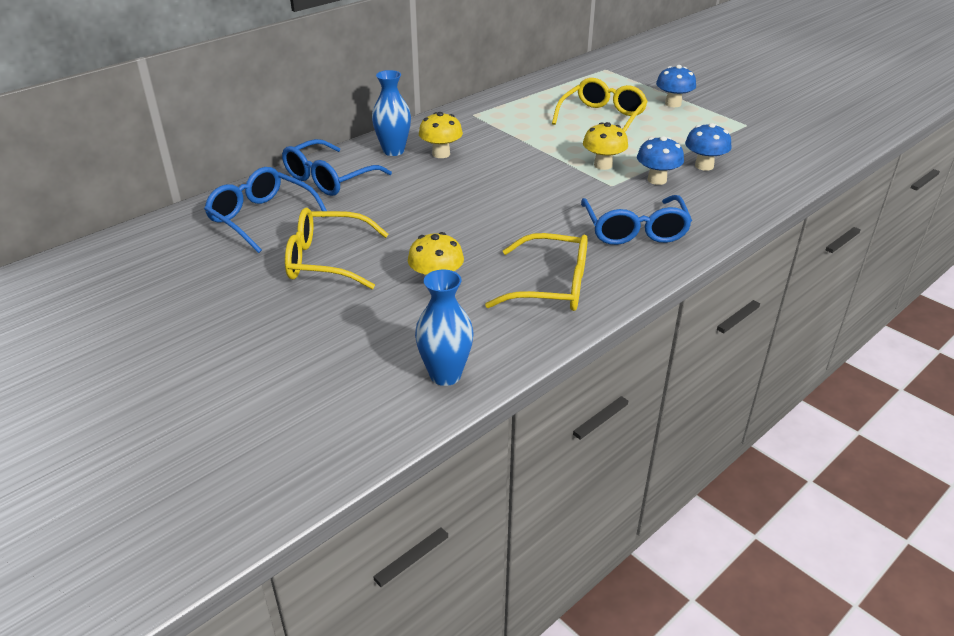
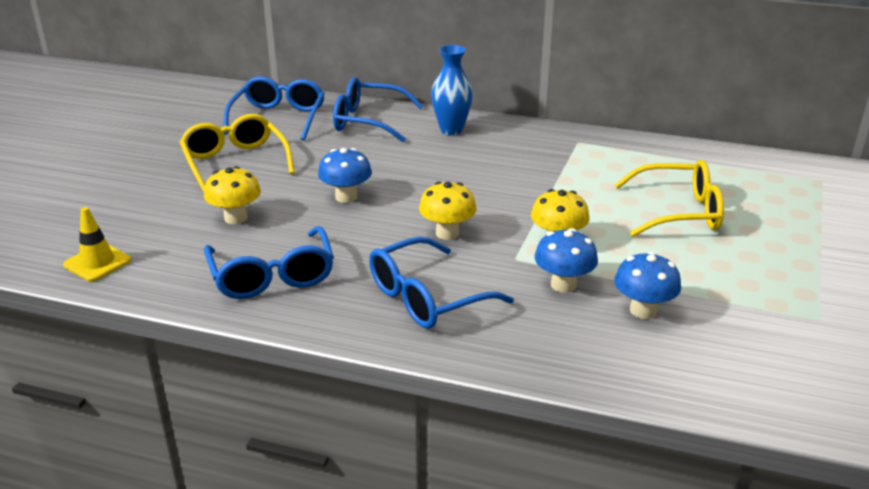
camera: 60 degrees right, 5 degrees down
blue vase [415,270,473,386] -> yellow traffic cone [63,207,131,282]
yellow mushroom [419,112,463,158] -> yellow mushroom moved to [419,182,476,240]
yellow glasses [485,233,588,311] -> blue glasses [204,226,334,299]
blue mushroom [656,65,696,107] -> blue mushroom moved to [318,148,372,203]

